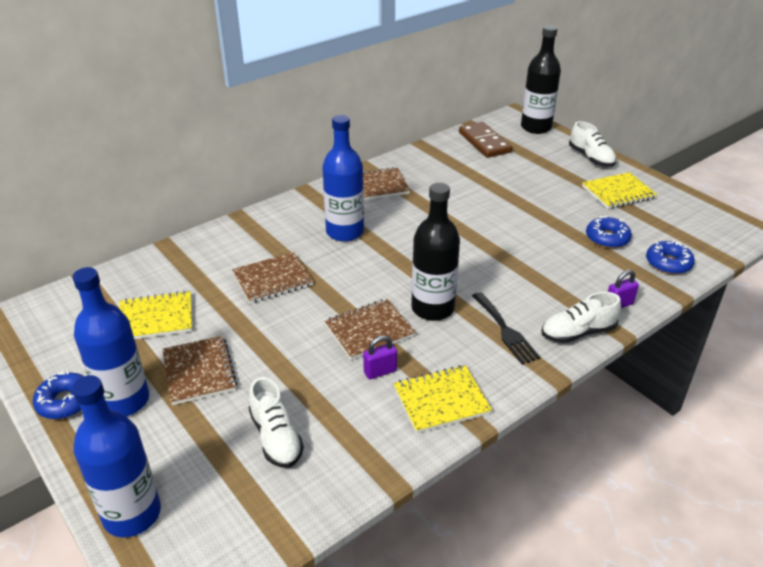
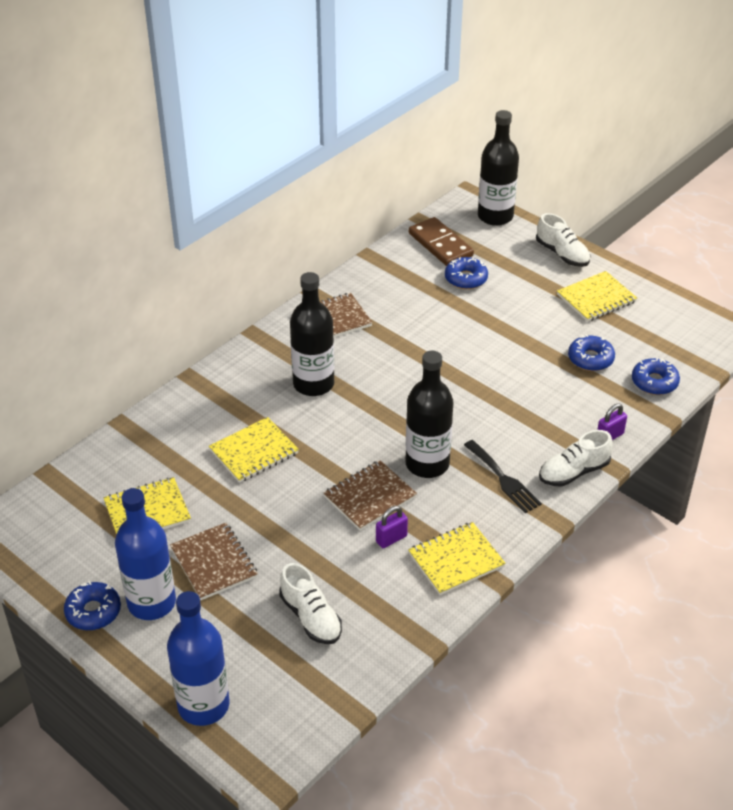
camera: 10 degrees left, 5 degrees up
brown notebook [232,252,313,304] -> yellow notebook [209,417,299,483]
blue bottle [322,115,364,242] -> black bottle [290,272,334,396]
none -> blue donut [445,257,488,289]

